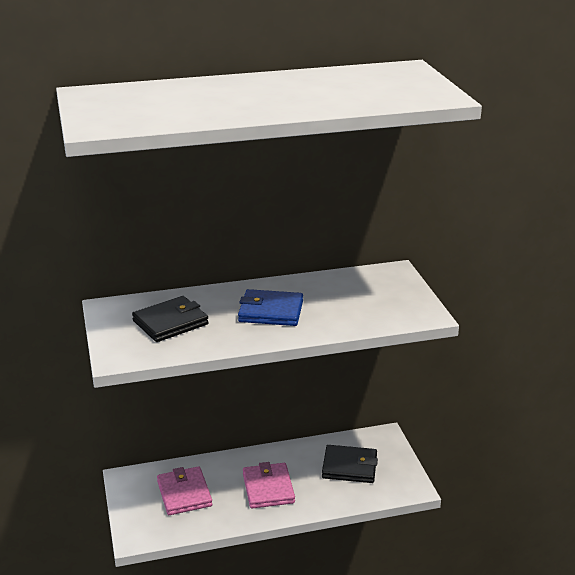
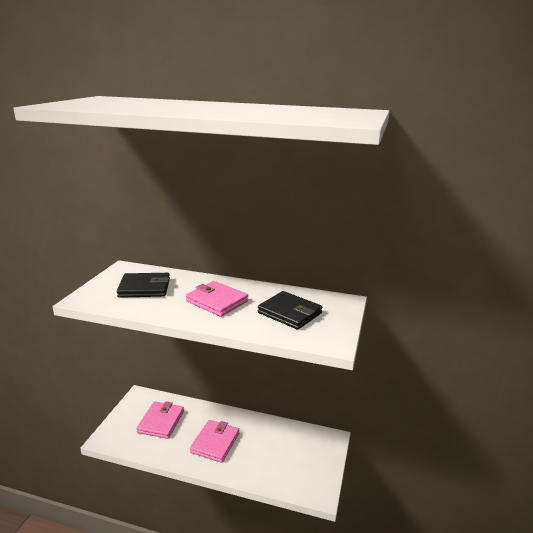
camera: 30 degrees right, 5 degrees down
blue wallet [238,289,303,326] -> pink wallet [186,281,248,317]
black wallet [322,445,378,483] -> black wallet moved to [258,291,323,330]

